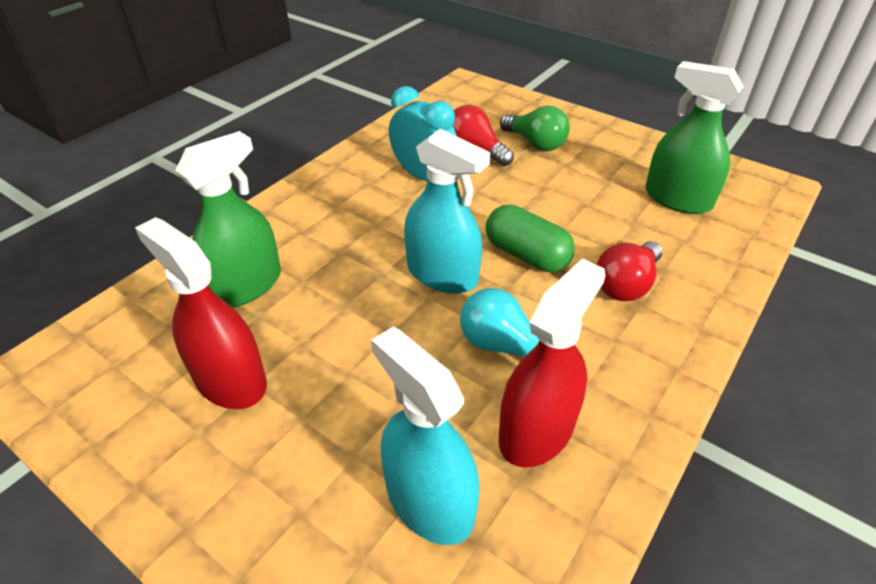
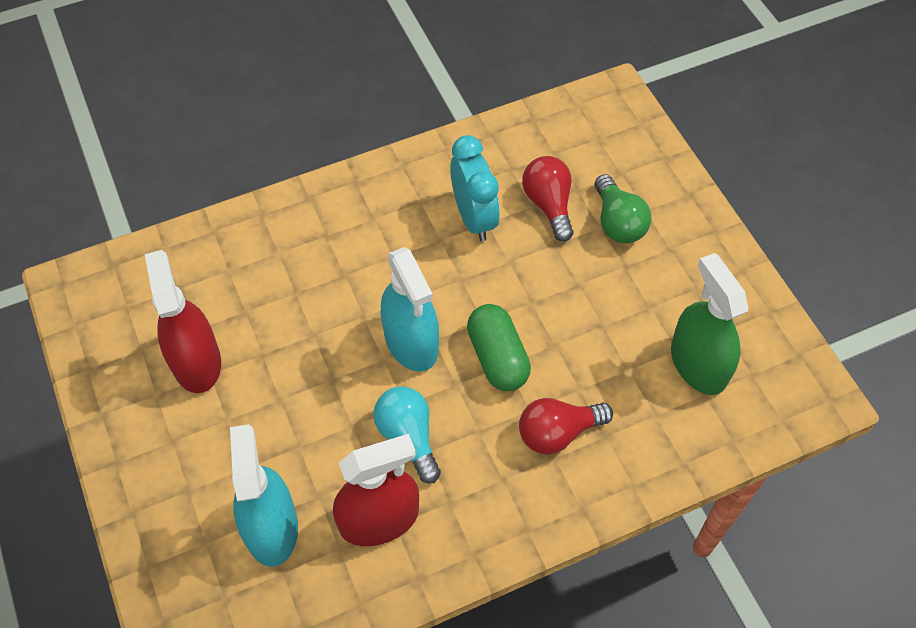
camera: 30 degrees right, 15 degrees up
green spray bottle [175,131,281,307] -> none

